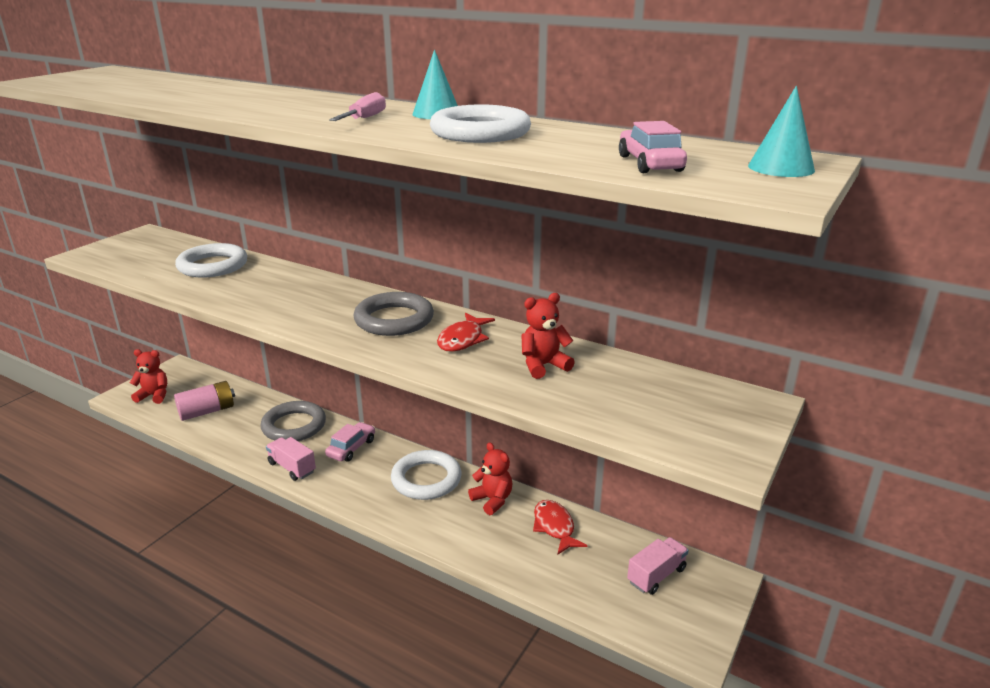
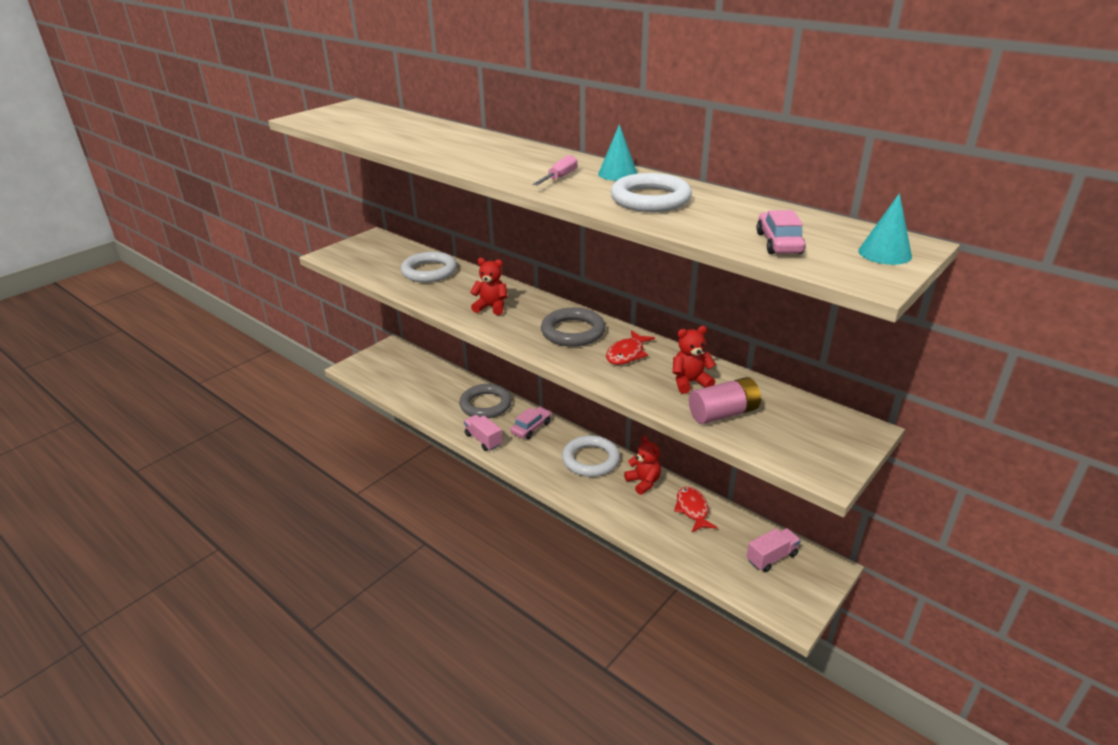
camera: 10 degrees right, 5 degrees up
red teddy bear [130,349,167,404] -> red teddy bear moved to [470,258,507,315]
pink battery [174,381,235,421] -> pink battery moved to [689,377,761,424]

